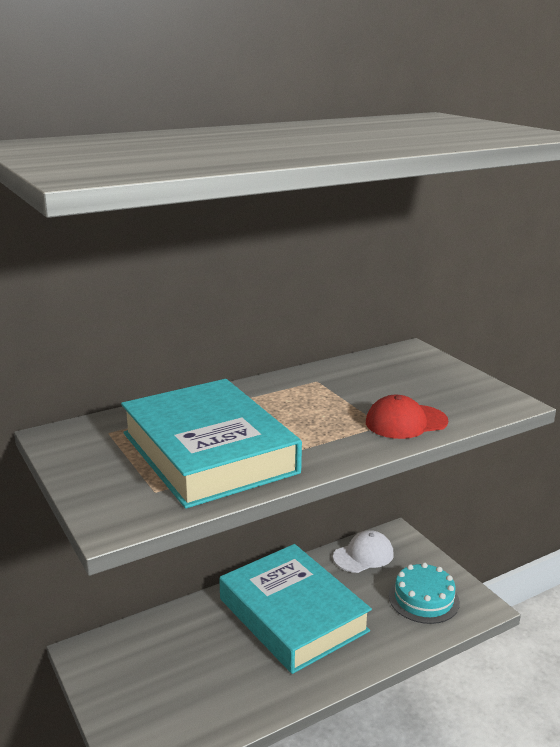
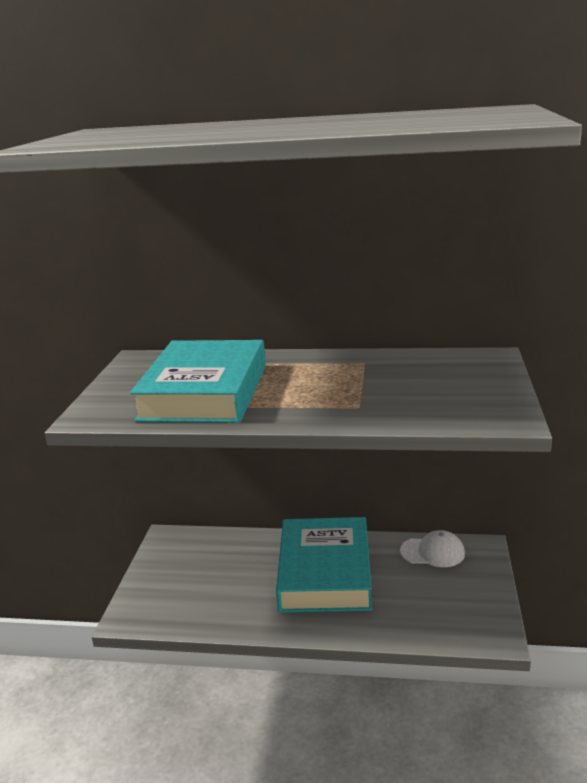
camera: 40 degrees right, 0 degrees up
red cap [366,395,448,439] -> none
turquoise cake [389,563,460,624] -> none

